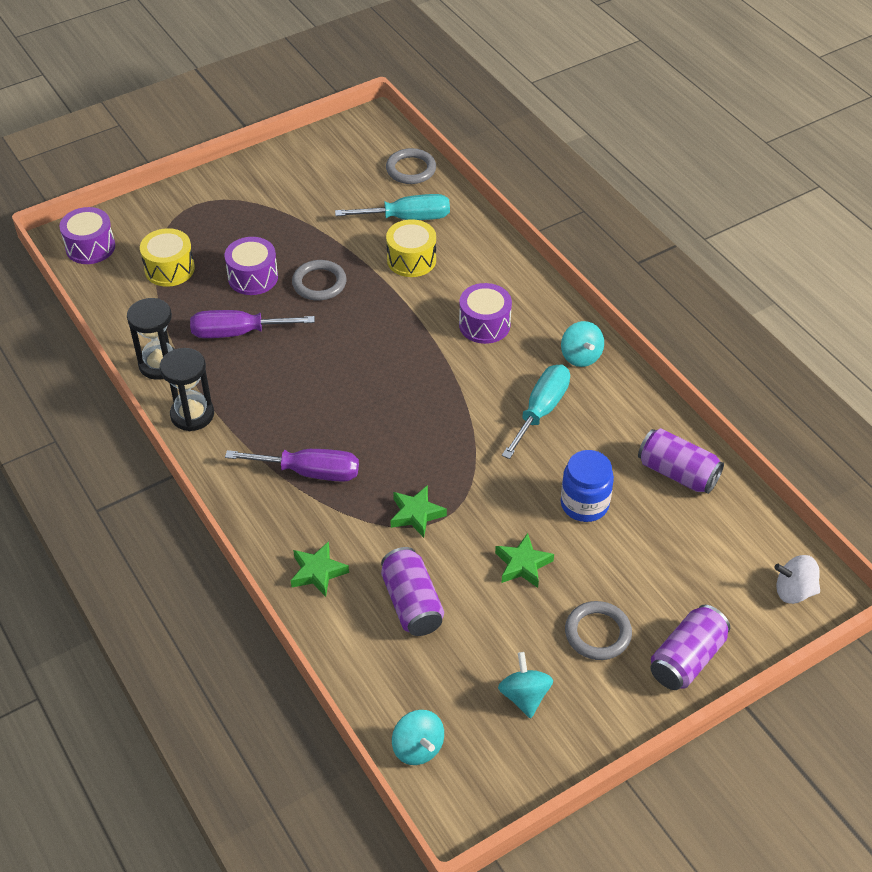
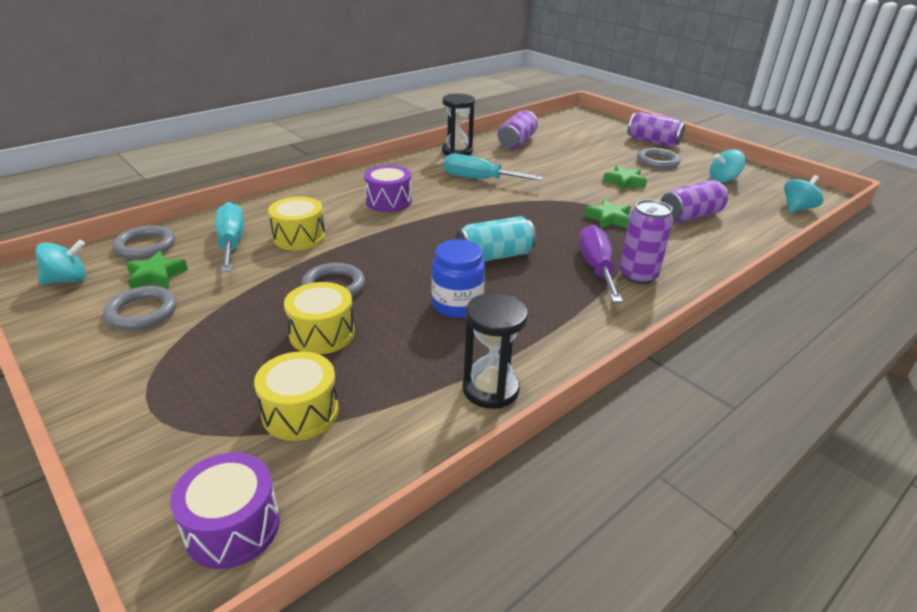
camera: 100 degrees left, 15 degrees down
black hourglass [160,348,214,431] -> black hourglass moved to [442,94,475,156]
purple screwdriver [190,310,315,338] -> none
purple drum [224,237,278,295] -> yellow drum [284,282,355,354]
green star [291,541,349,597] -> green star moved to [126,251,188,289]
turquoise spinning top [561,321,604,367] -> turquoise spinning top moved to [35,240,86,284]
blue jar [561,450,614,522] -> blue jar moved to [432,240,485,318]
white spinning top [774,555,820,604] -> none
none -> grey ring [103,286,177,330]
none -> turquoise can [456,216,536,261]
none -> purple can [619,200,673,284]

